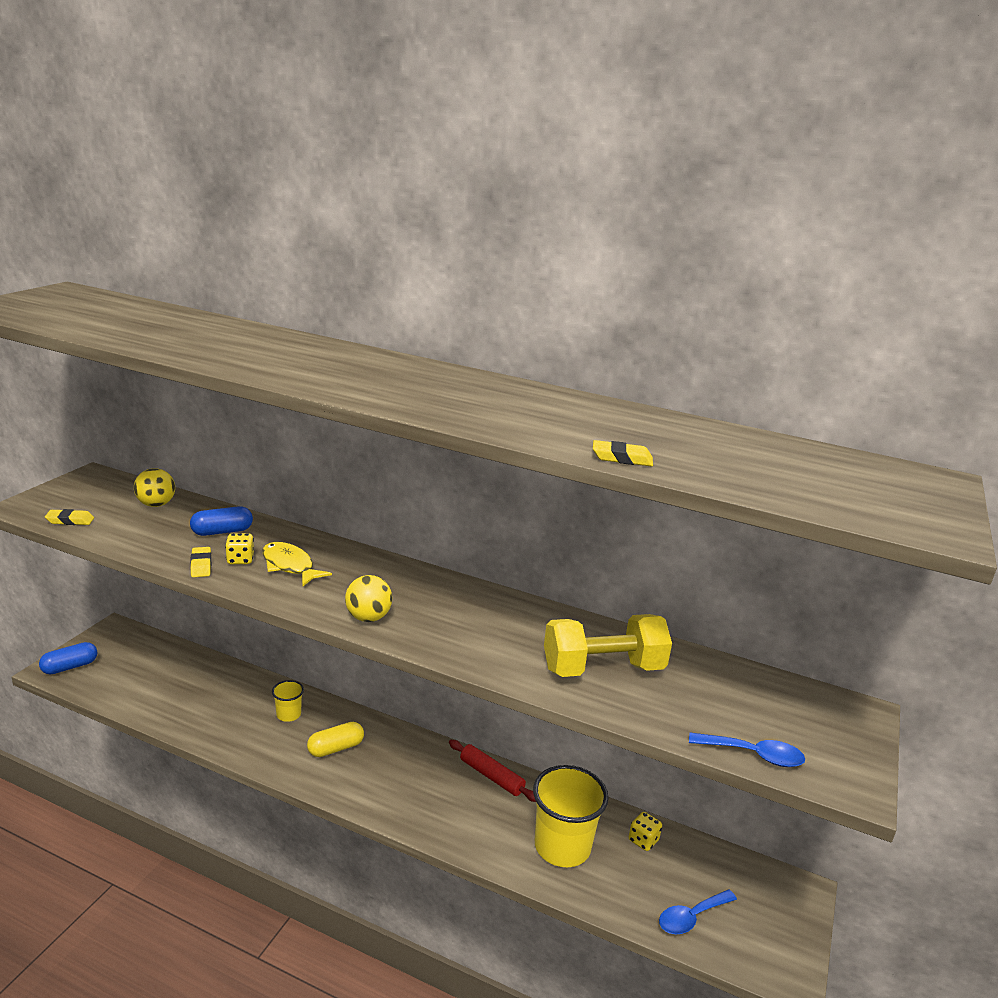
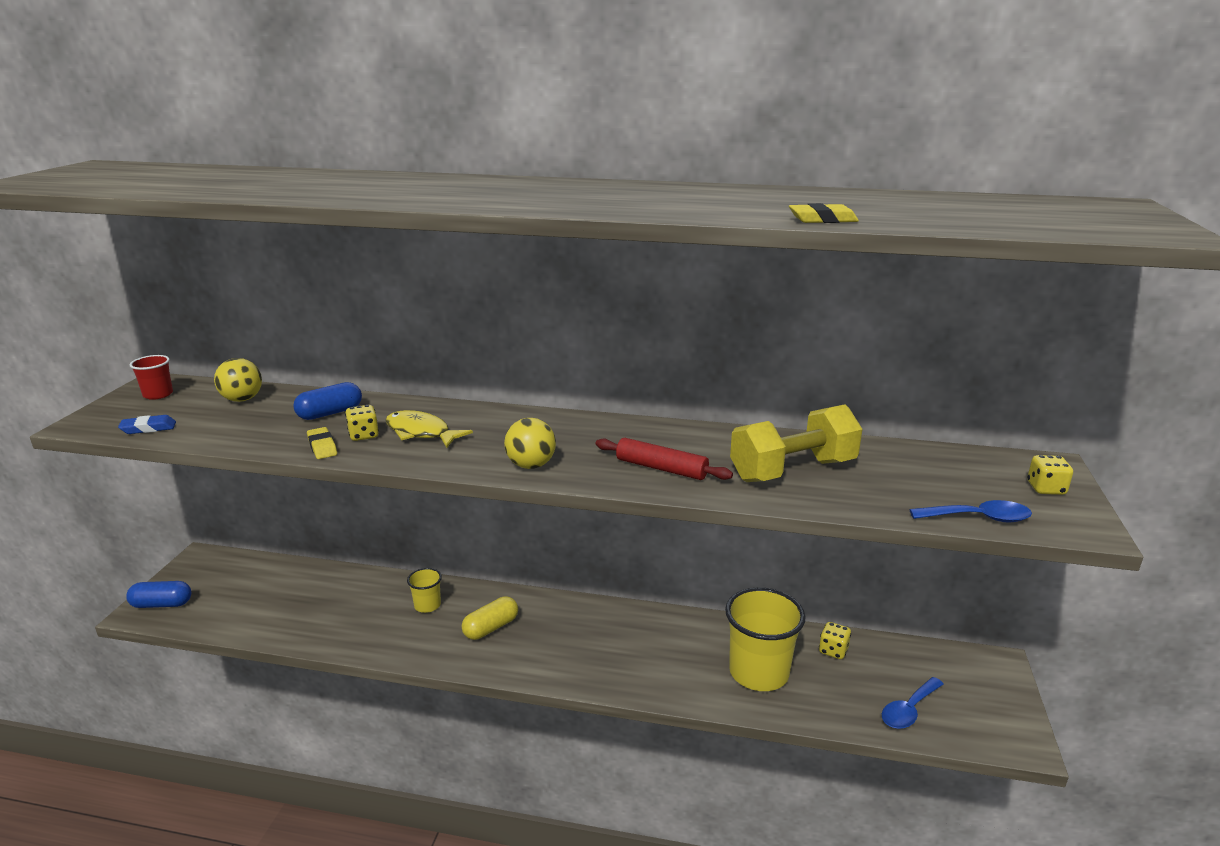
camera: 10 degrees left, 0 degrees up
blue capsule [39,642,97,674] -> blue capsule turned 45 degrees clockwise [126,581,191,608]
yellow eraser [45,509,94,525] -> blue eraser [118,415,176,434]
red rolling pin [449,740,536,802] -> red rolling pin moved to [596,438,733,480]
none -> red cup [130,355,173,400]
none -> yellow dice [1027,455,1073,495]

